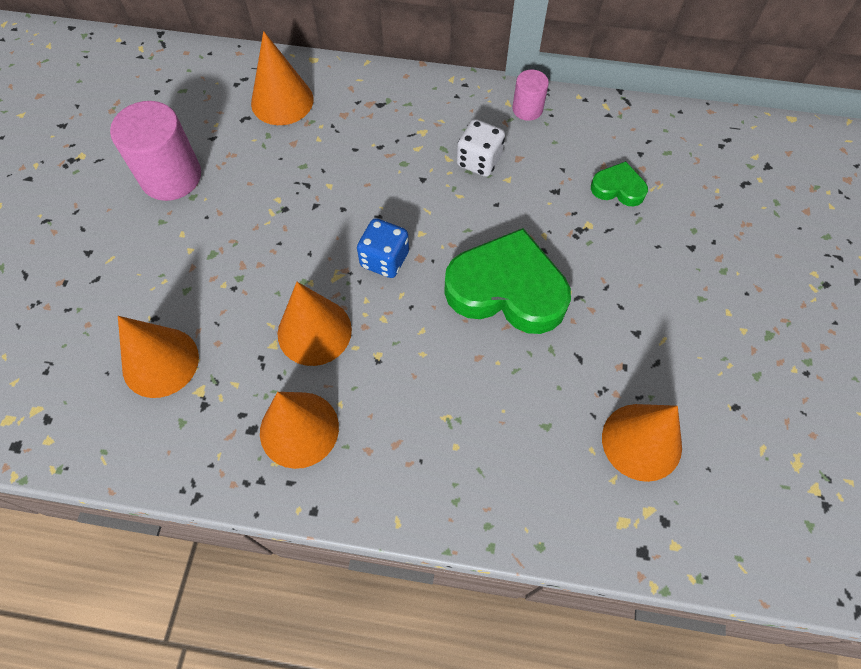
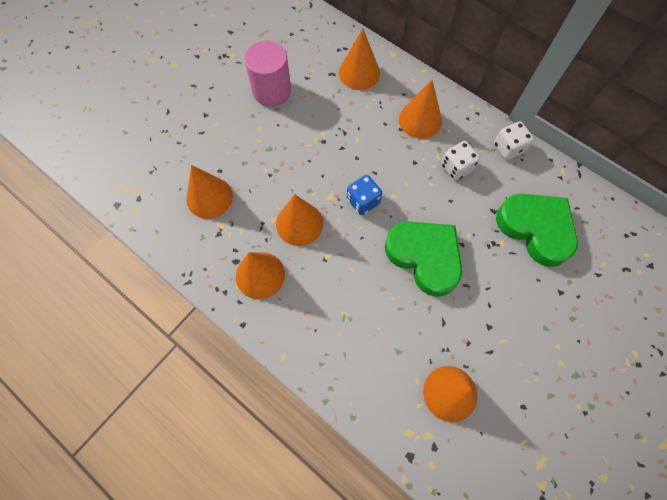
camera: 30 degrees right, 5 degrees up
pink cylinder [512,70,549,121] -> white dice [494,122,534,160]
green heart [591,161,648,206] -> green heart [496,194,578,267], size x2.10
none -> orange cone [399,80,442,139]

